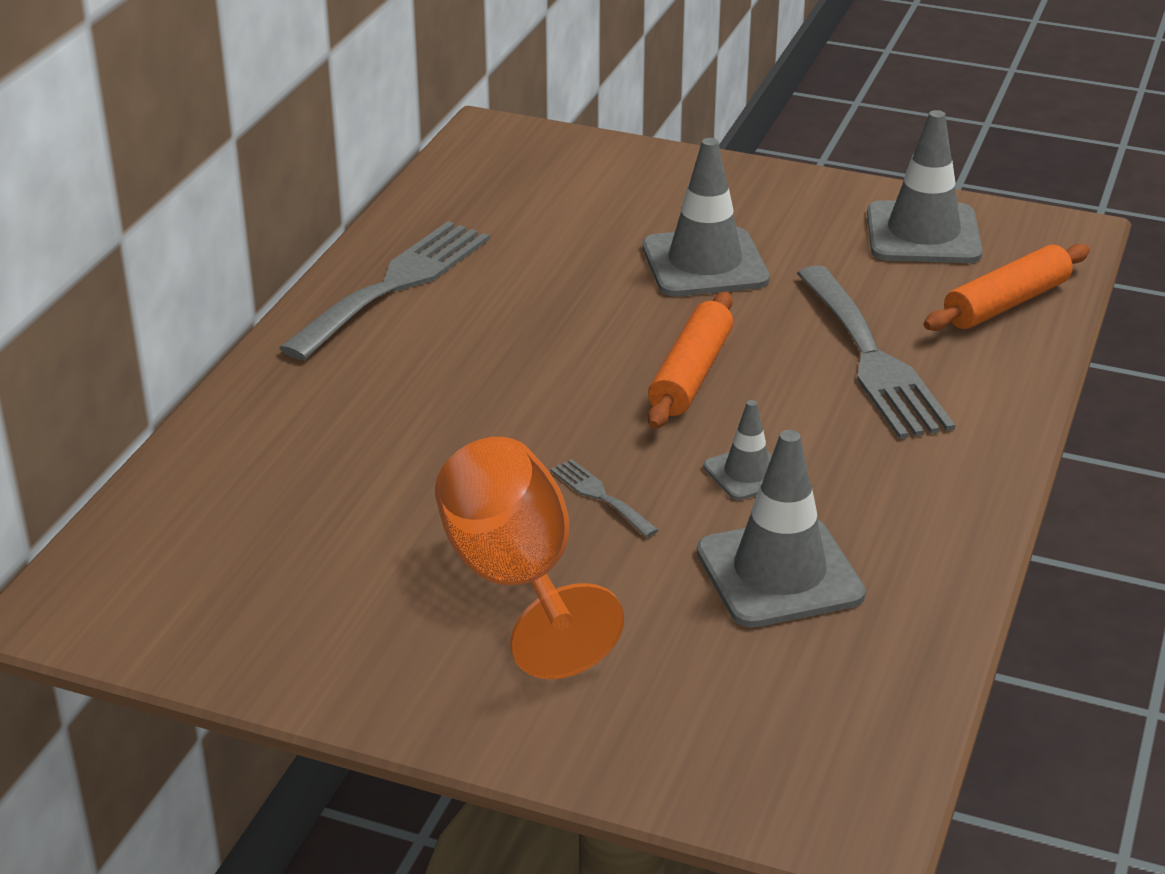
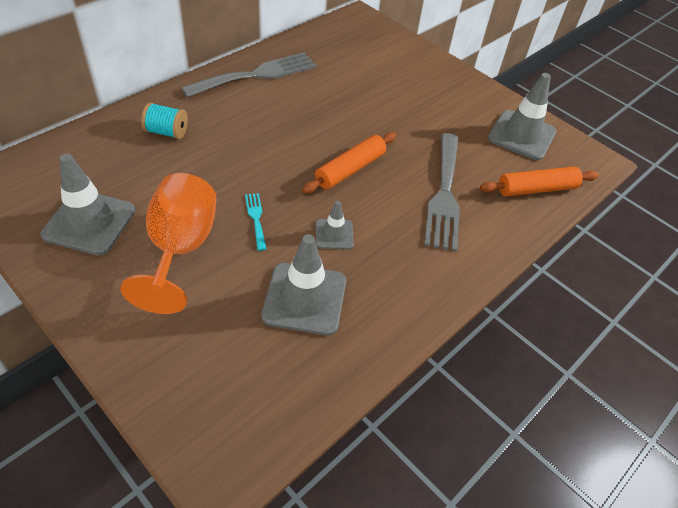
camera: 20 degrees right, 15 degrees up
grey fork [550,459,659,537] -> turquoise fork [245,193,266,251]
grey traffic cone [642,138,770,296] -> grey traffic cone moved to [40,154,136,255]
none -> turquoise spool [141,103,188,139]

